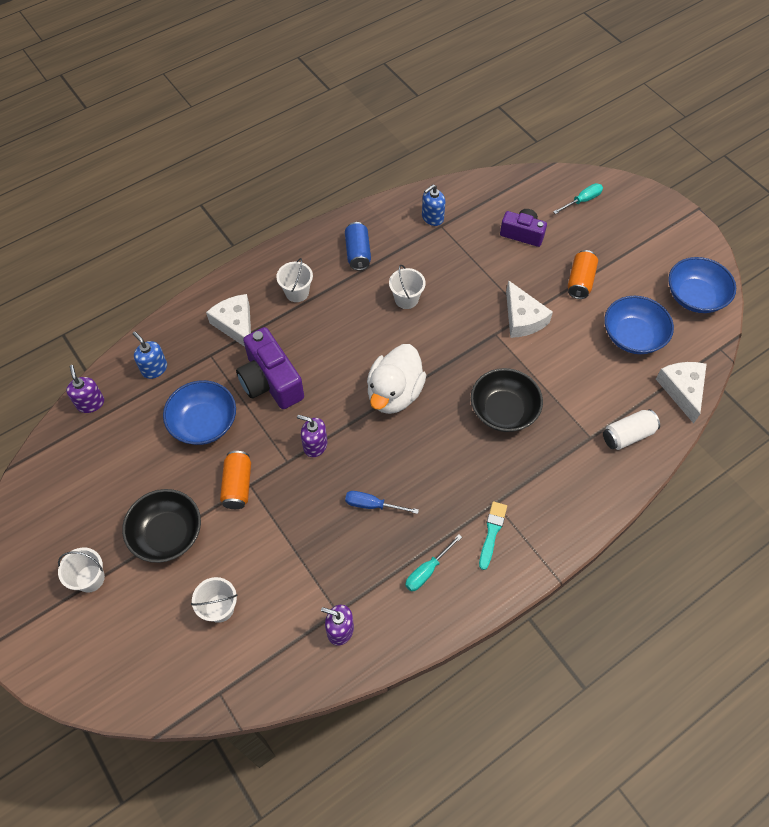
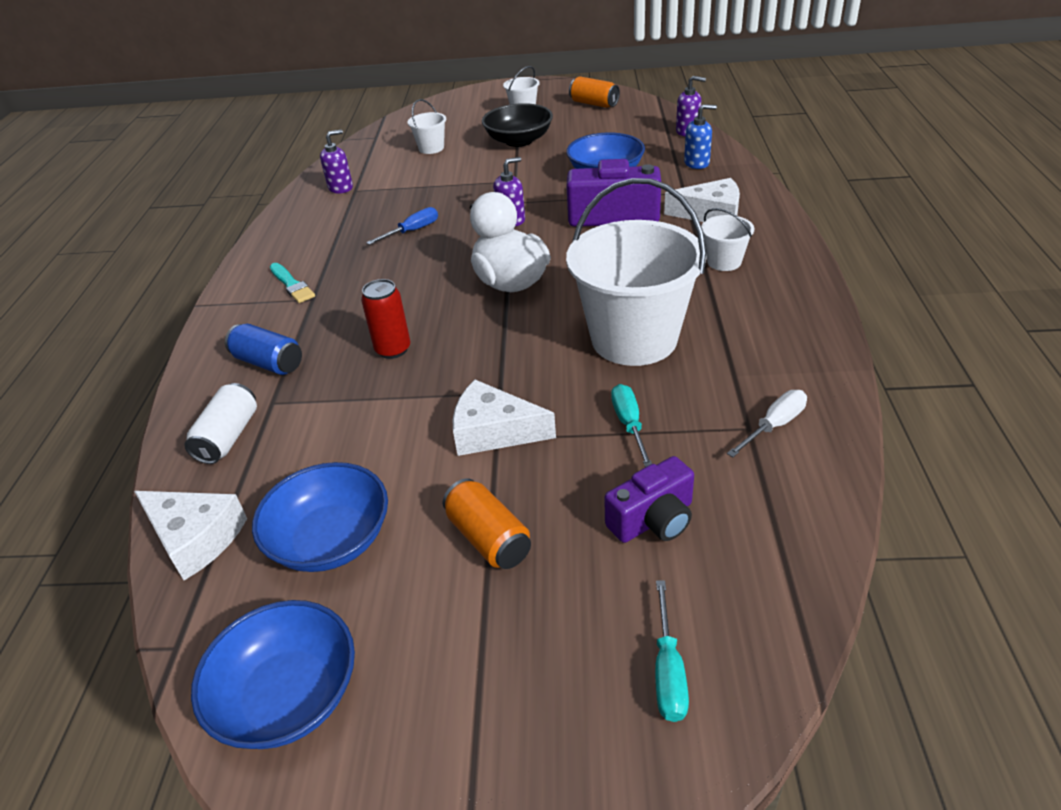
camera: 130 degrees right, 20 degrees down
orange can [220,451,251,509] -> orange can moved to [569,76,620,108]
blue can [345,222,371,270] -> blue can moved to [225,324,302,375]
white bucket [389,265,425,309] -> white bucket [566,178,707,366], size x2.27
turquoise screwdriver [405,534,462,592] -> turquoise screwdriver moved to [611,384,652,467]
blue soap dispenser [422,184,445,226] -> white screwdriver [727,390,807,457]
black bowl [471,368,543,432] -> red can [361,279,410,359]

